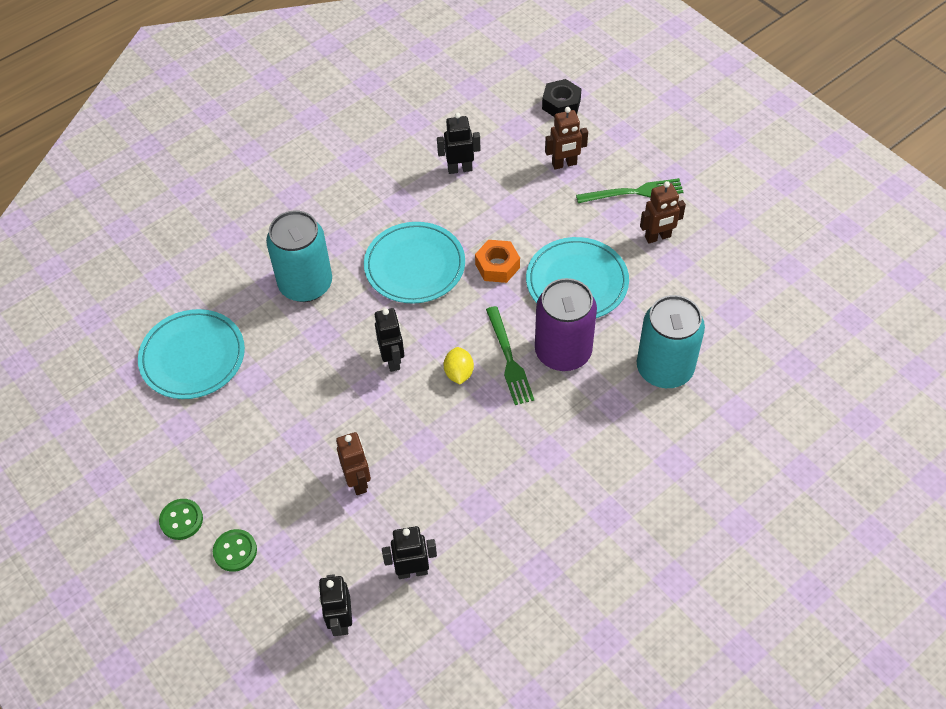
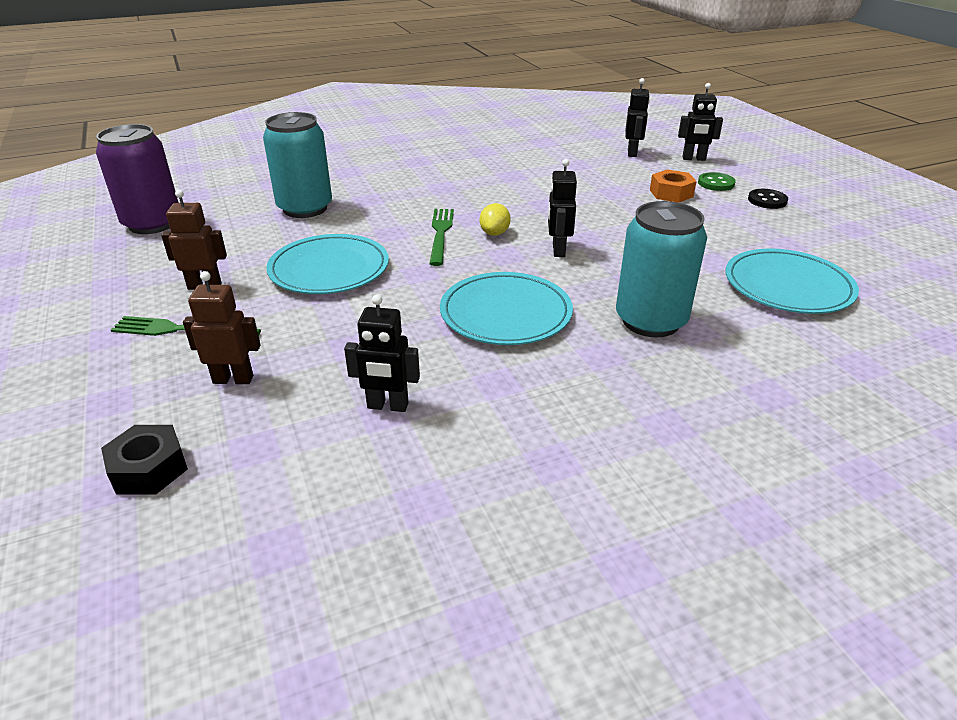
camera: 165 degrees left, 20 degrees down
green button [159,499,203,540] -> black button [748,189,788,209]
brown robot [336,432,371,495] -> none
black robot [382,526,437,579] -> black robot moved to [678,83,723,161]
orange nut [475,240,520,283] -> orange nut moved to [650,169,697,203]
purple can [535,278,597,371] -> purple can moved to [96,124,179,234]

